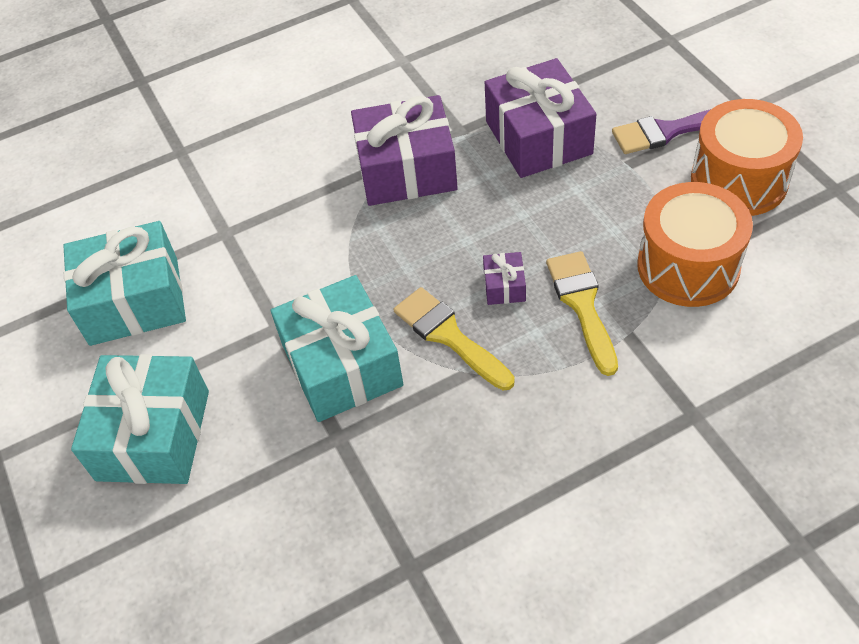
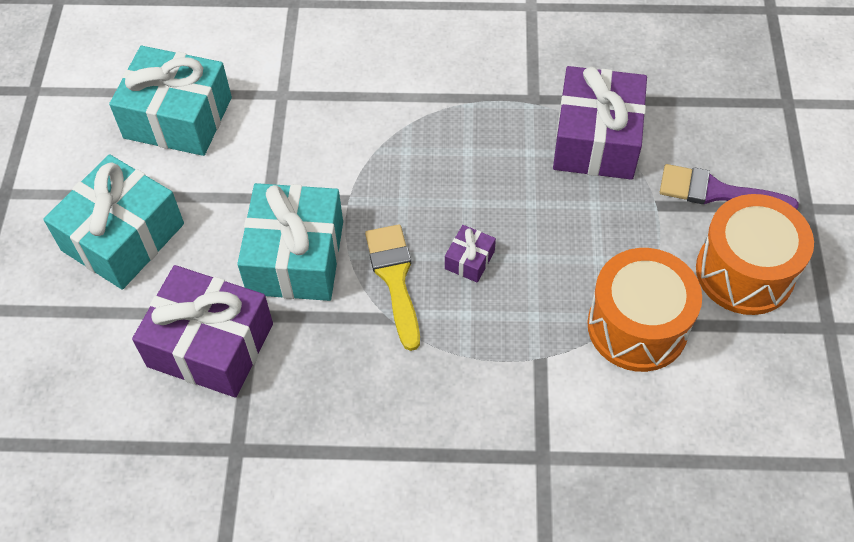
camera: 25 degrees right, 5 degrees up
purple gift [351,95,458,206] -> purple gift moved to [132,265,273,398]
yellow brush [546,251,618,376] -> none

